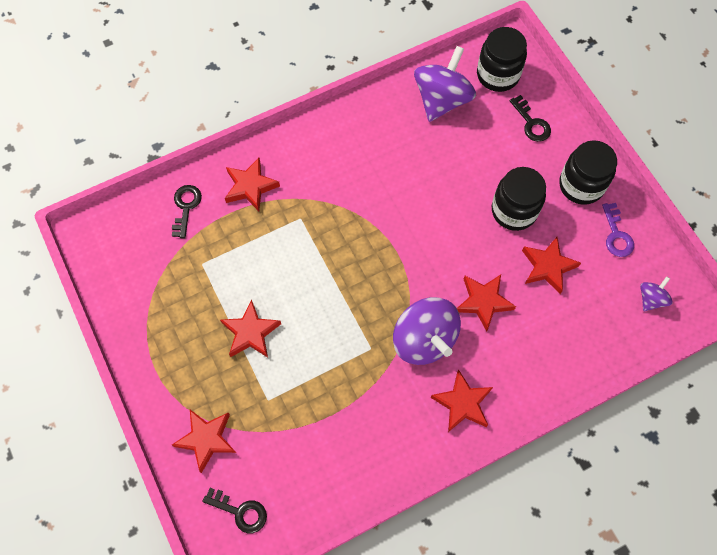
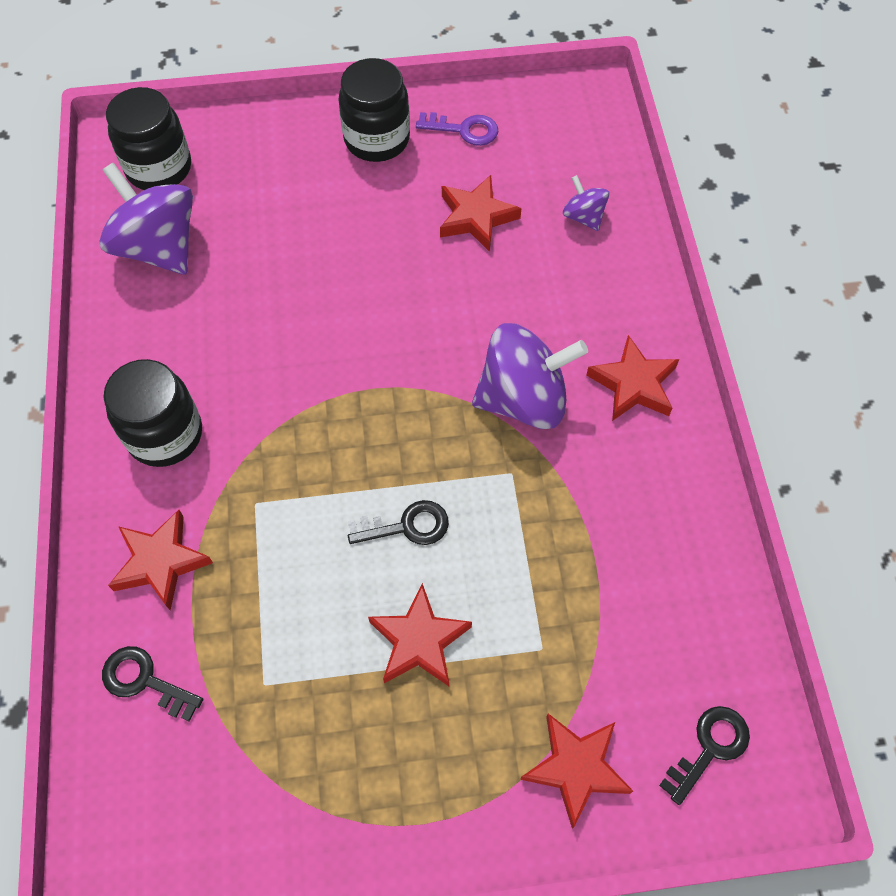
camera: 70 degrees left, 5 degrees down
red star [457,275,516,331] -> none
black jar [492,167,546,231] -> black jar moved to [104,359,202,467]
black key [510,95,551,142] -> black key moved to [348,500,449,545]
purple spinning top [640,276,673,311] -> purple spinning top moved to [563,175,609,231]

